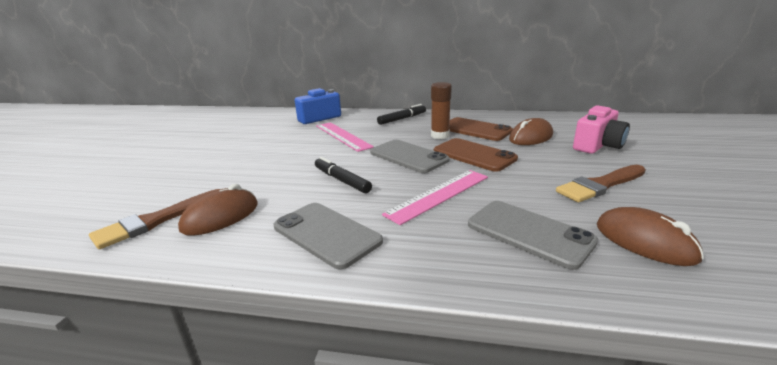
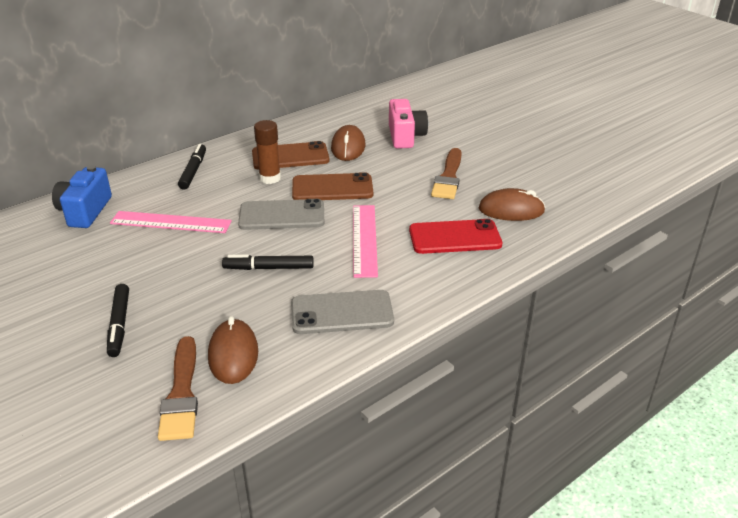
camera: 50 degrees left, 10 degrees up
grey phone [468,201,598,270] -> red phone [409,219,502,254]
none -> black marker [107,284,129,357]

